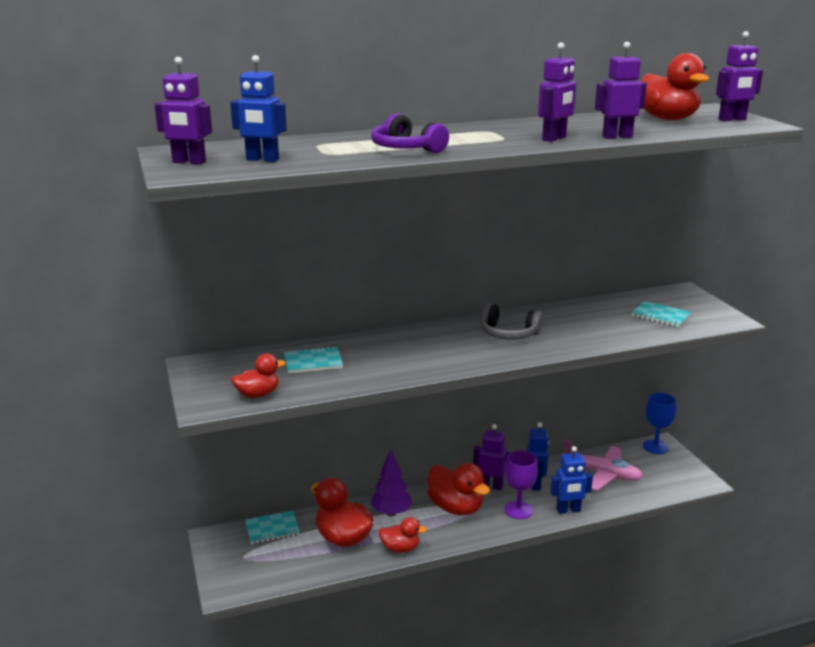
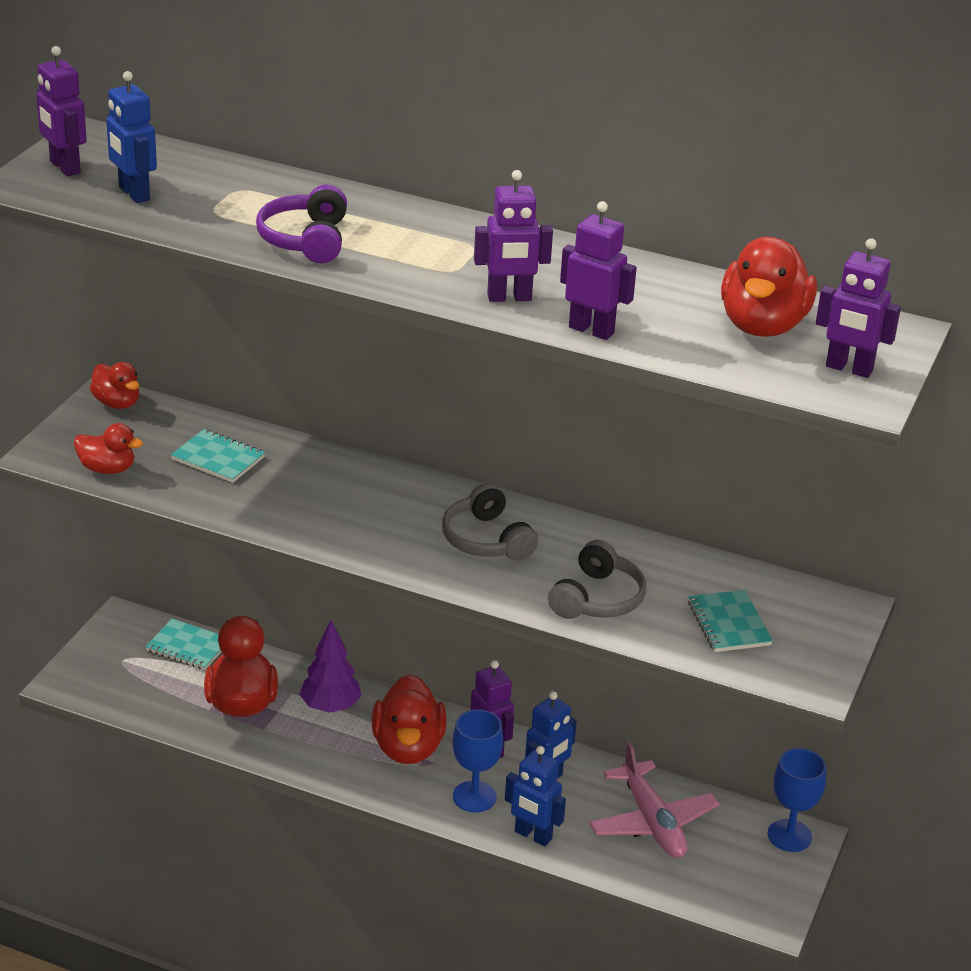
camera: 40 degrees right, 10 degrees up
red duck [379,517,427,552] -> red duck moved to [90,362,139,409]
purple goblet [505,450,538,519] -> blue goblet [453,709,503,812]
none -> grey headphones [548,540,646,619]

